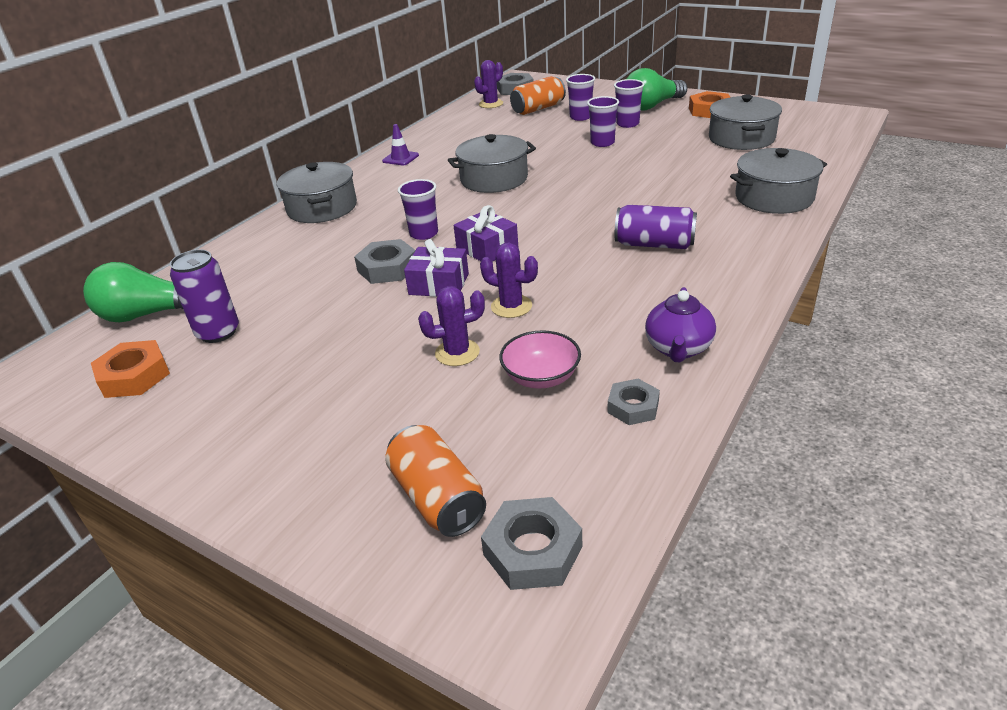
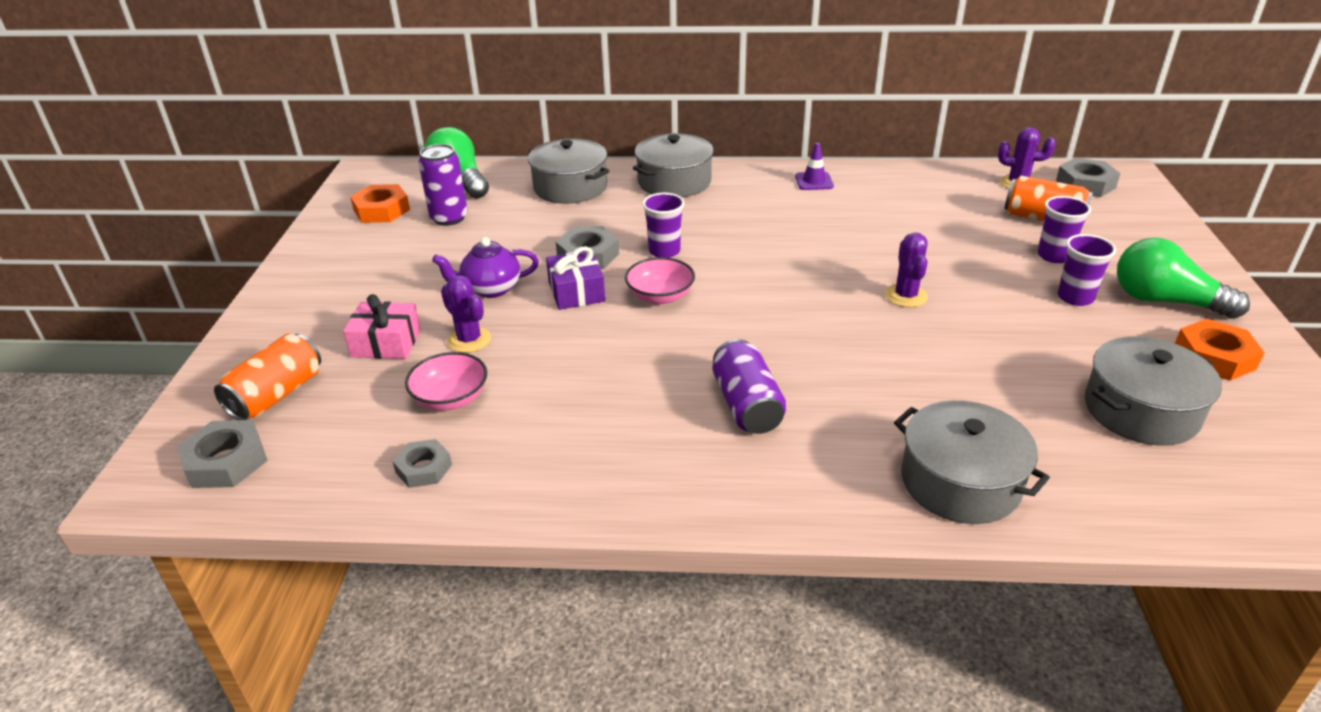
camera: 60 degrees right, 0 degrees up
grey pot [448,134,536,193] -> grey pot moved to [528,139,609,204]
purple gift [453,205,518,262] -> pink bowl [625,257,695,305]
purple cactus [480,243,538,318] -> purple cactus moved to [885,232,928,307]
purple cup [587,96,619,147] -> none
purple teapot [645,287,716,362] -> purple teapot moved to [432,237,539,298]
none -> pink gift [343,294,421,359]

